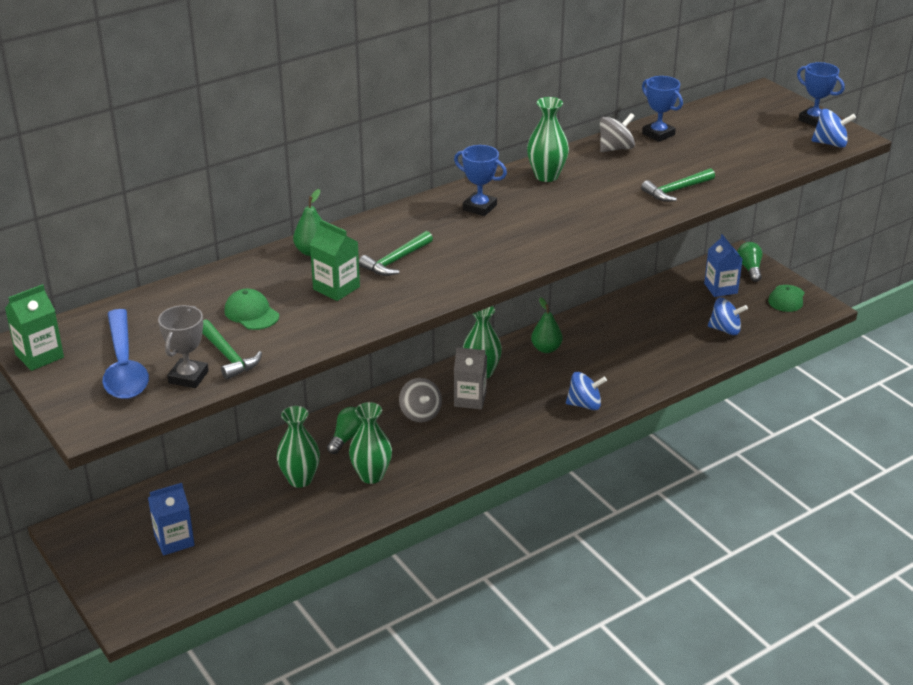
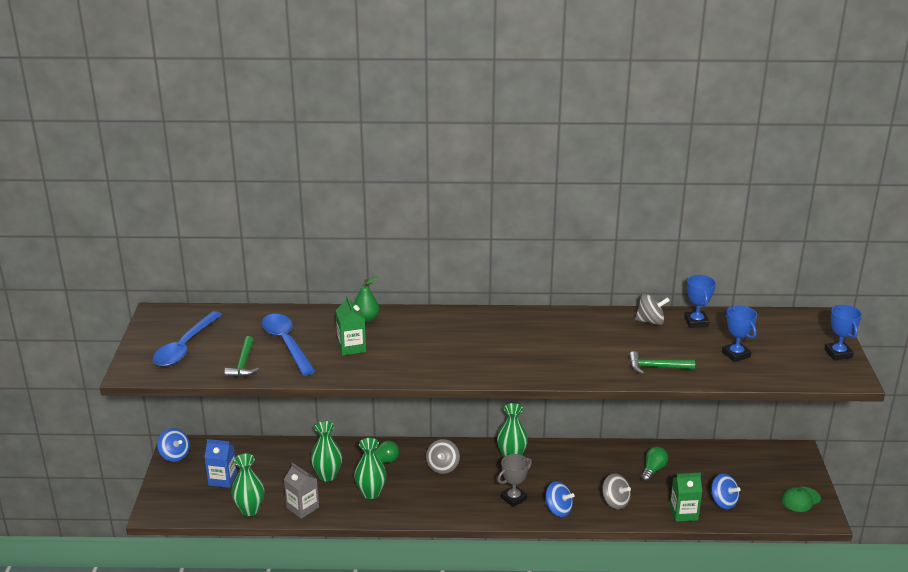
camera: 35 degrees right, 5 degrees down
green carton [5,284,64,371] -> green carton moved to [670,473,702,522]
grey trophy [158,305,209,388] -> grey trophy moved to [497,454,532,507]
green cap [224,288,279,330] -> blue spoon [262,314,315,376]
green hammer [359,231,433,276] -> none
blue trophy [454,145,507,216] -> blue trophy moved to [722,306,757,362]
grey carton [454,347,487,410] -> grey carton moved to [284,463,319,519]
green vase [527,97,569,182] -> green vase moved to [231,453,264,516]
green pear [531,297,563,353] -> none
blue carton [704,234,743,297] -> none
green light bulb [737,242,762,282] -> green light bulb moved to [641,447,668,482]
blue spinning top [811,109,856,148] -> blue spinning top moved to [157,428,190,462]
none -> grey spinning top [602,473,631,509]

